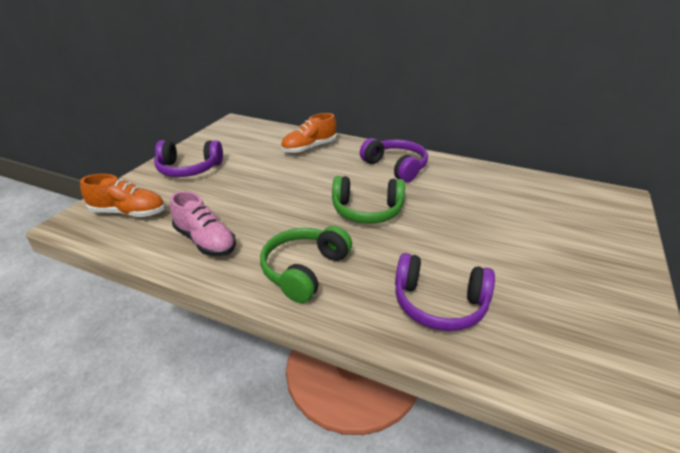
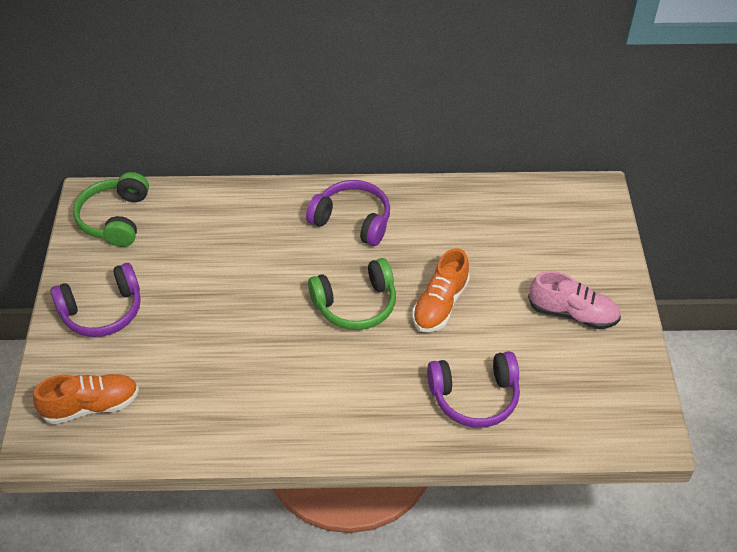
camera: 25 degrees left, 15 degrees up
pink shoe [170,191,236,256] -> pink shoe moved to [528,271,621,329]
green headphones [260,226,352,303] -> green headphones moved to [73,172,149,247]
orange shoe [281,113,337,154] -> orange shoe moved to [412,248,470,332]

